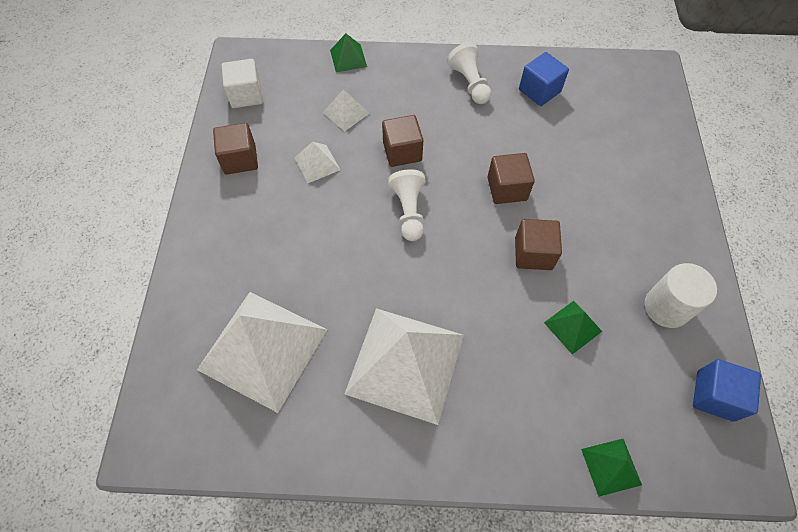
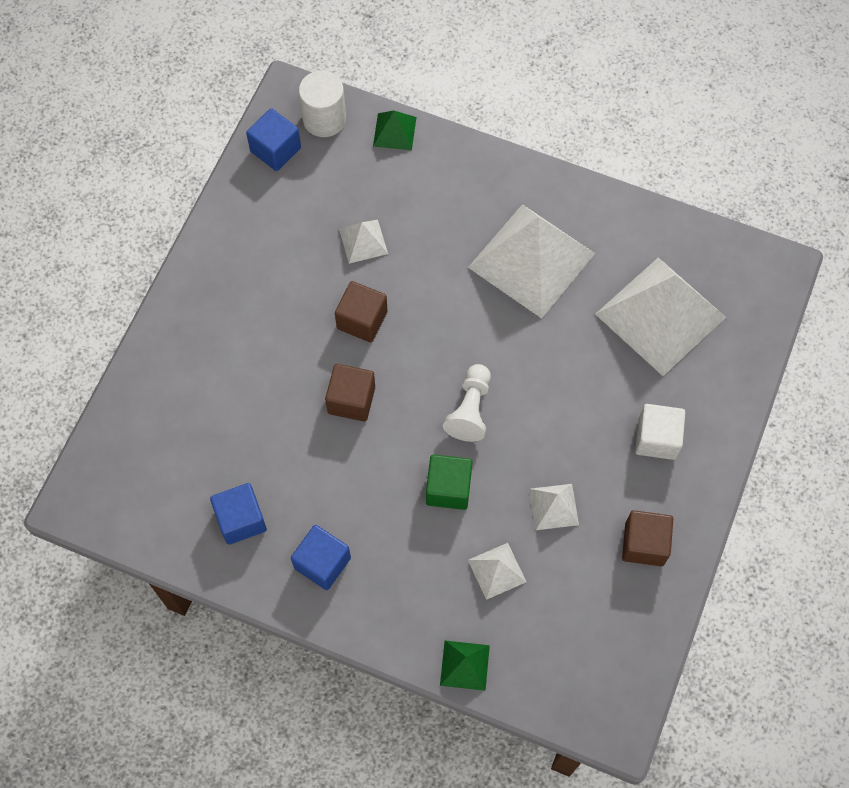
camera: 160 degrees left, 5 degrees up
white cube [222,59,263,108] -> white cube moved to [635,404,686,460]
brown cube [382,115,423,167] -> green cube [426,454,473,510]
white pawn [447,42,491,104] -> blue cube [291,525,351,590]
green pyramid [544,301,602,354] -> white pyramid [339,220,388,264]
white cylinder [645,263,717,328] -> white cylinder moved to [299,71,346,137]

